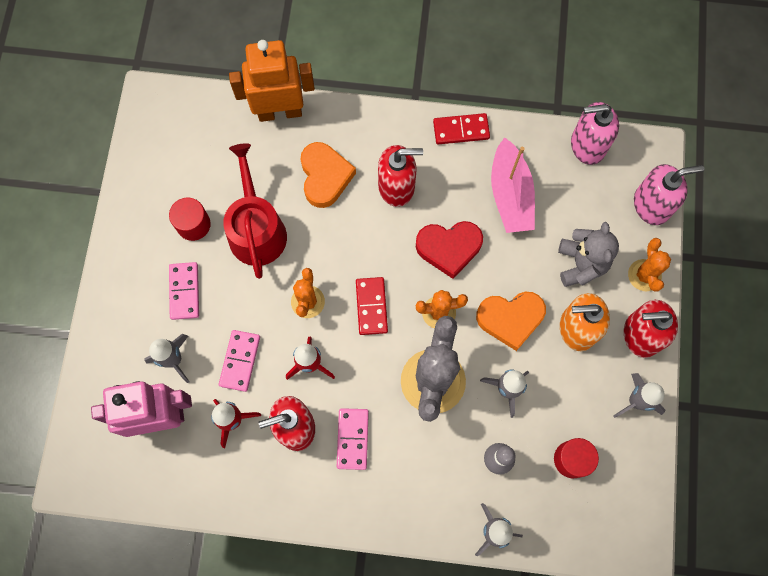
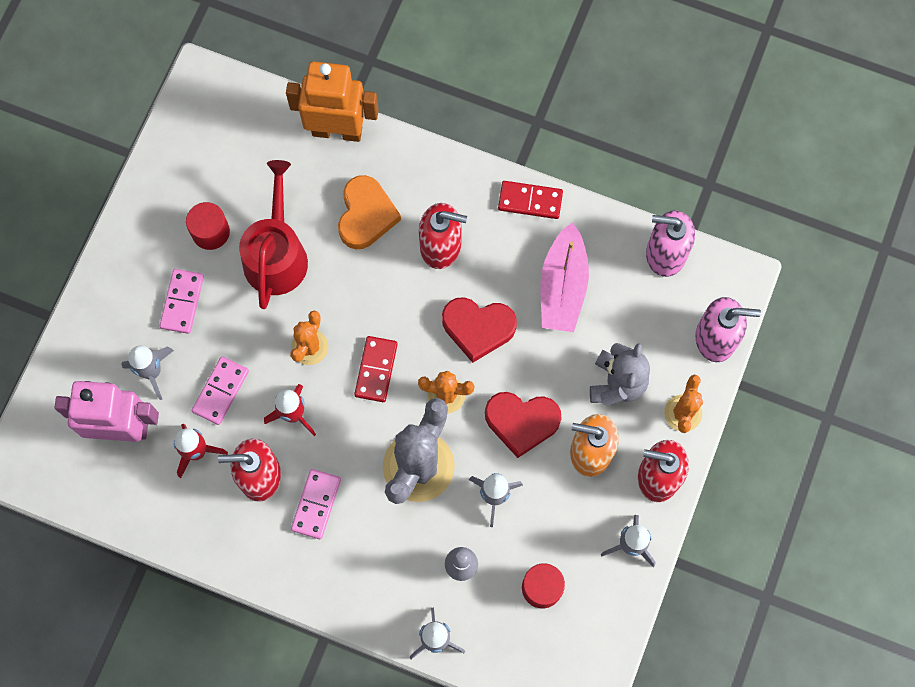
camera: 15 degrees right, 0 degrees up
orange heart [476,292,546,351] -> red heart [485,392,561,458]

